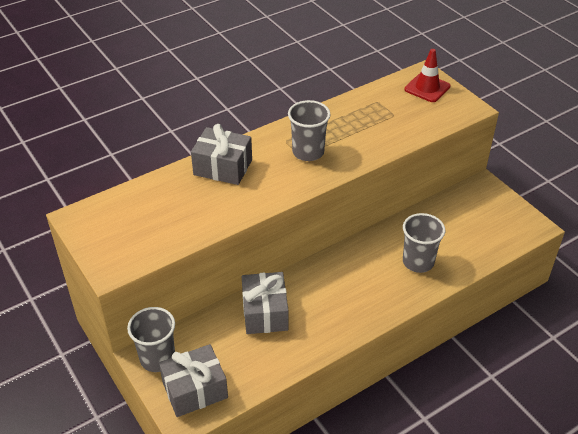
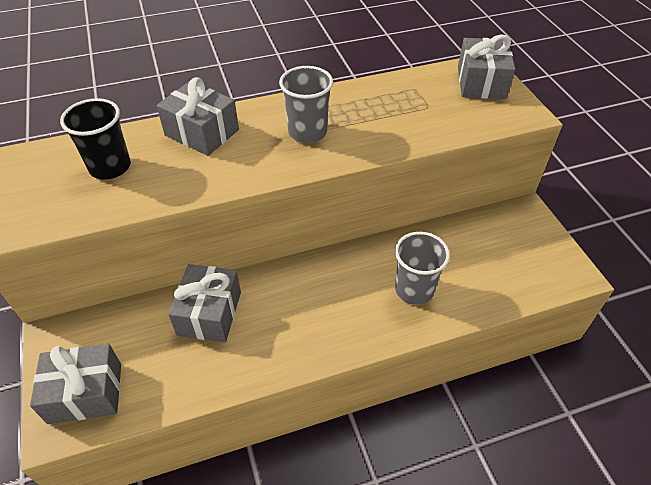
camera: 15 degrees right, 5 degrees up
grey cup [127,307,175,372] -> none
red traffic cone [405,49,451,102] -> grey gift [458,35,516,99]
none -> black cup [60,98,131,180]

